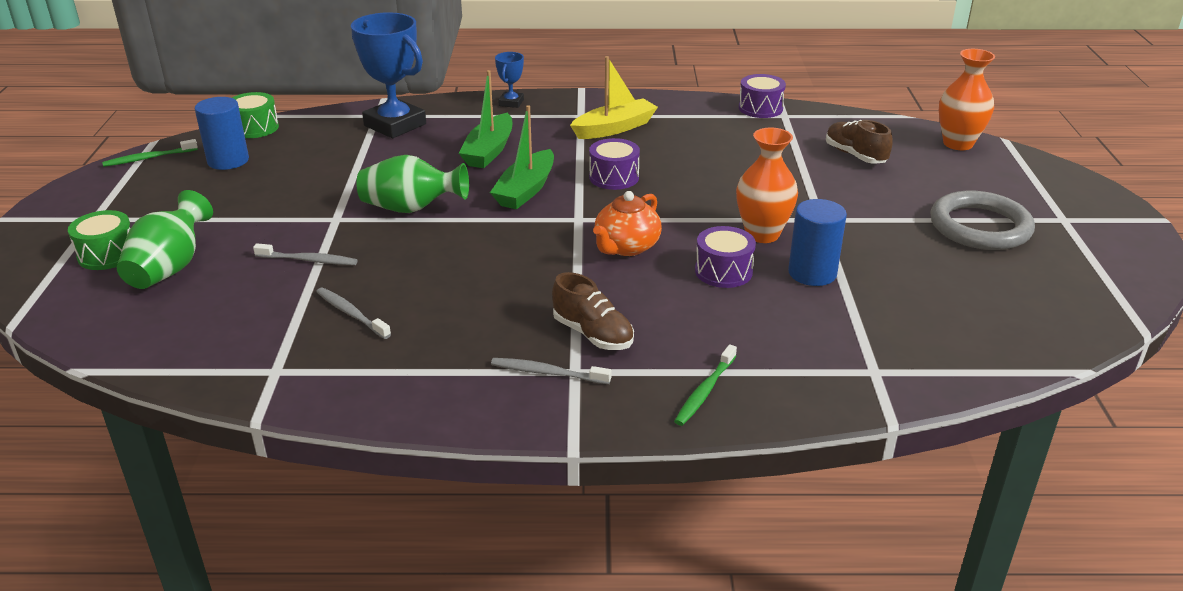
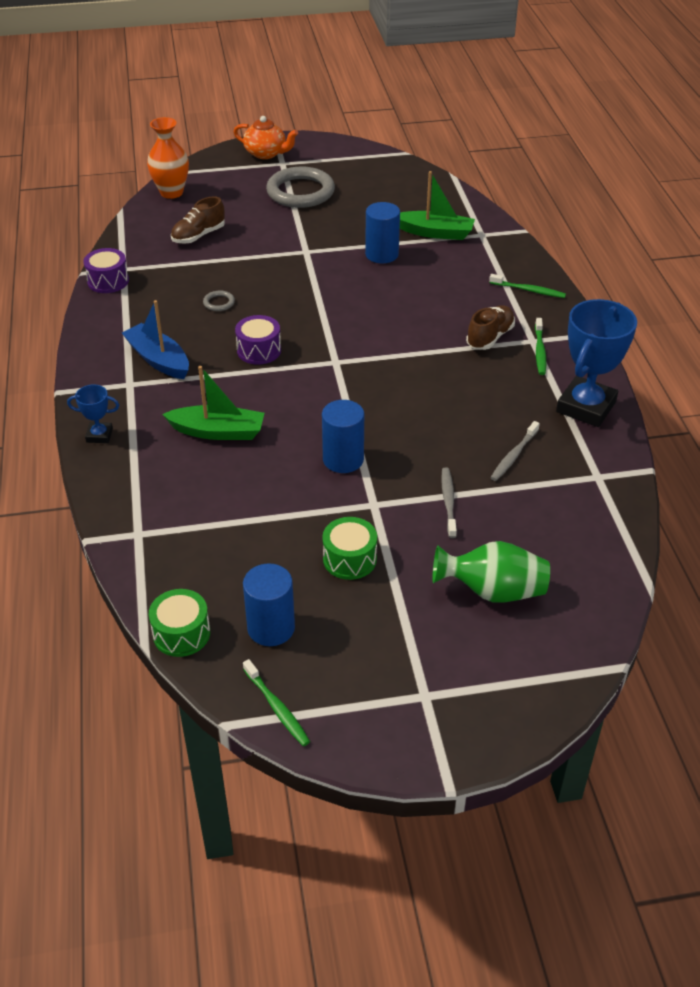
camera: 100 degrees left, 10 degrees up
green drum [68,210,130,270] -> green drum moved to [322,517,377,580]
blue trophy [351,12,426,138] -> blue trophy moved to [556,299,637,427]
green vase [357,155,469,213] -> blue cylinder [322,400,364,473]
green boat [490,105,554,209] -> green boat moved to [400,171,475,240]
grey toothbrush [491,358,612,384] -> green toothbrush [535,318,546,375]
yellow boat [570,56,658,139] -> blue boat [122,300,189,379]
orange teapot [593,191,662,256] -> orange teapot moved to [234,116,298,159]
purple drum [695,226,756,288] -> none
orange vase [736,128,798,243] -> none
none -> grey ring [203,291,235,311]

